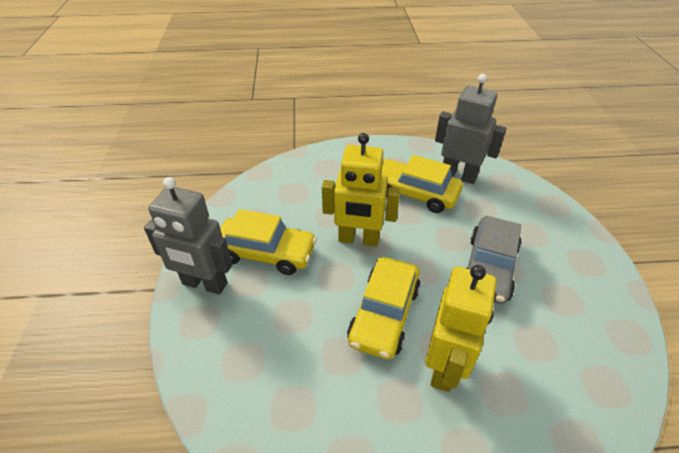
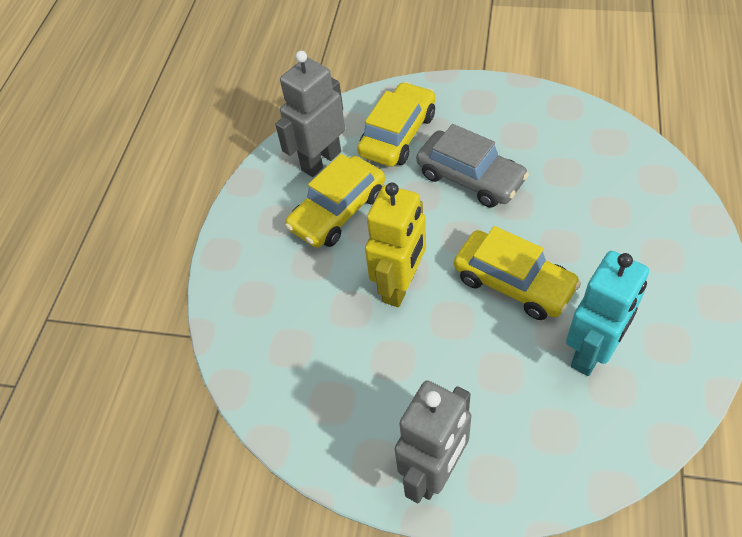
camera: 70 degrees left, 10 degrees up
yellow car [220,209,317,275] -> yellow car moved to [357,82,435,167]
yellow robot [425,265,497,392] -> none
none -> turquoise robot [566,251,649,376]

